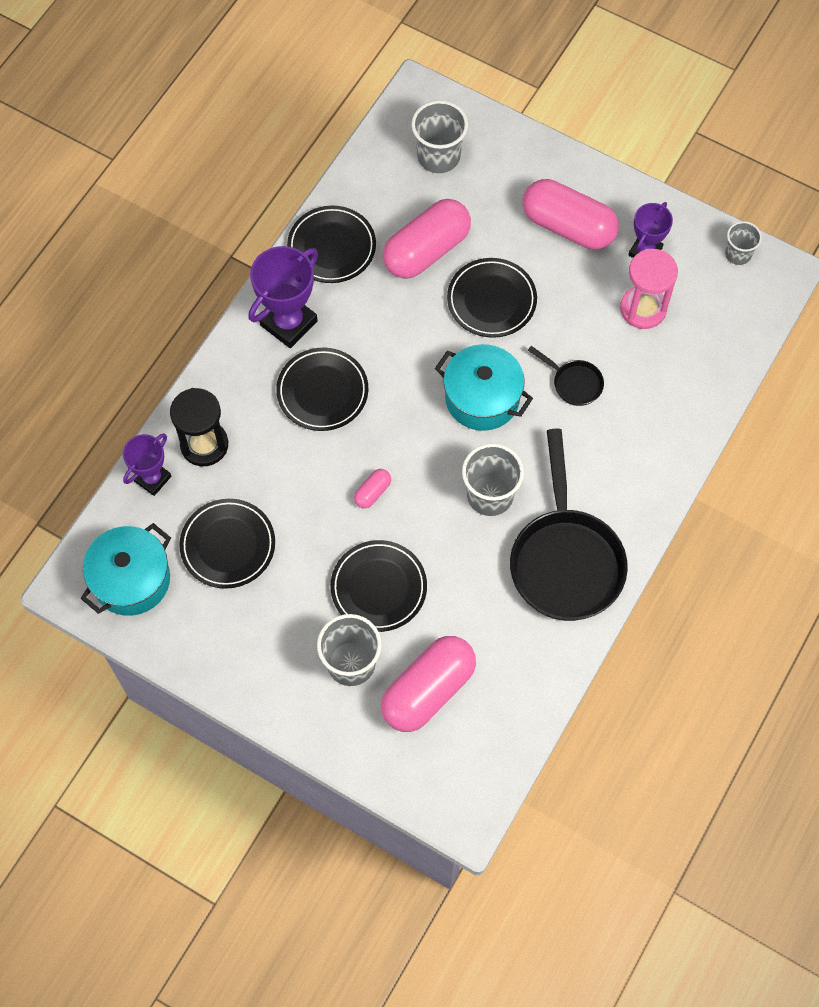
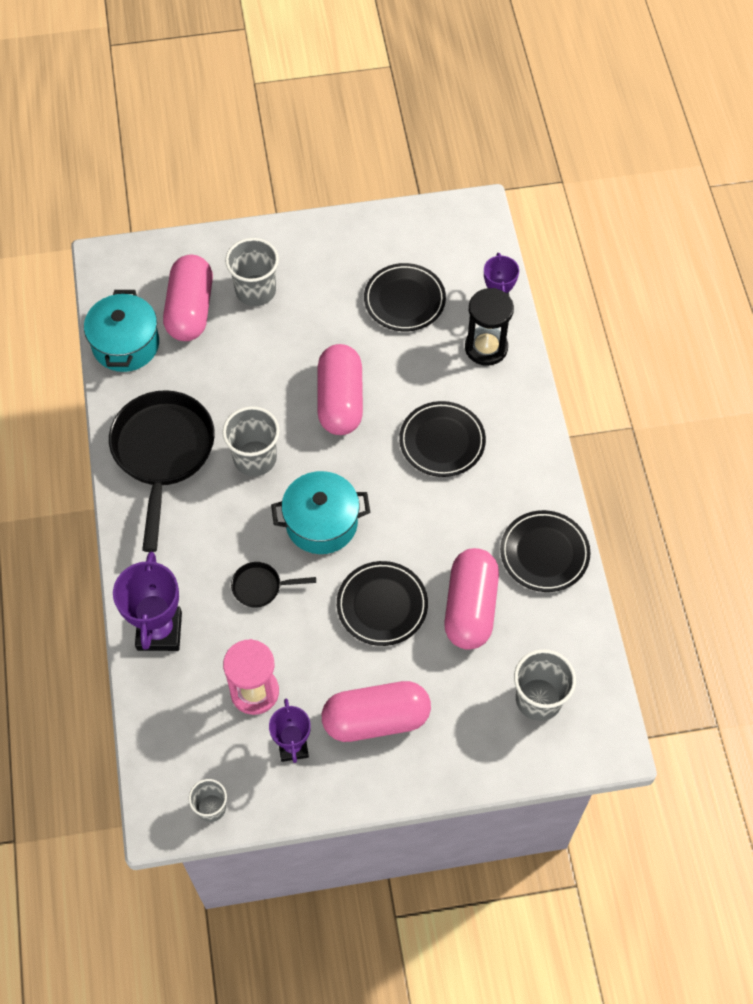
camera: 140 degrees right, 5 degrees down
turquoise pot [80,523,171,616] -> turquoise pot moved to [84,290,159,372]
purple trophy [248,246,318,348] -> purple trophy moved to [113,552,182,651]
black plate [331,540,427,632] -> none
pink capsule [354,469,391,508] -> pink capsule [318,344,363,435], size x2.32
black pan [510,429,628,621] -> black pan turned 45 degrees clockwise [109,390,215,552]

